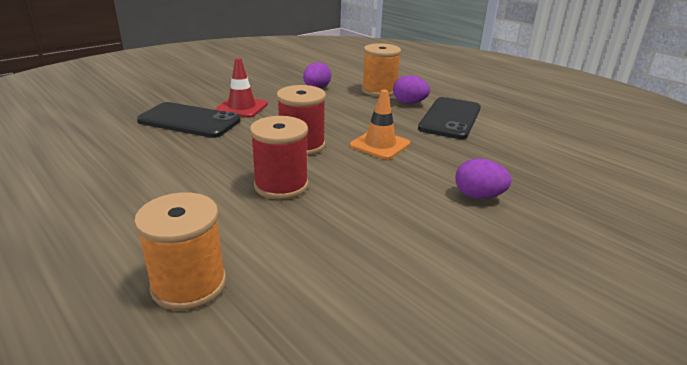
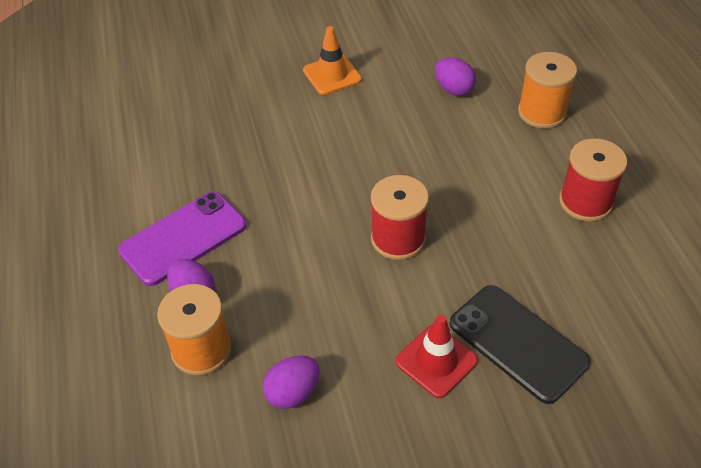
camera: 150 degrees left, 20 degrees up
red spool [250,116,309,199] -> red spool moved to [559,138,628,222]
orange traffic cone [350,89,410,160] -> orange traffic cone moved to [303,26,362,95]
black phone [418,97,481,139] -> purple phone [118,191,246,286]
purple egg [455,158,512,199] -> purple egg moved to [435,57,476,96]

